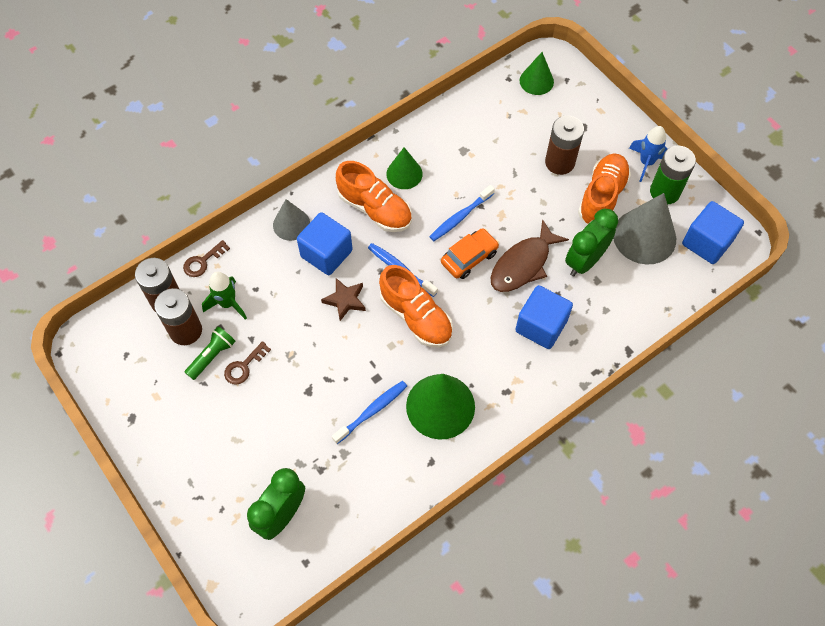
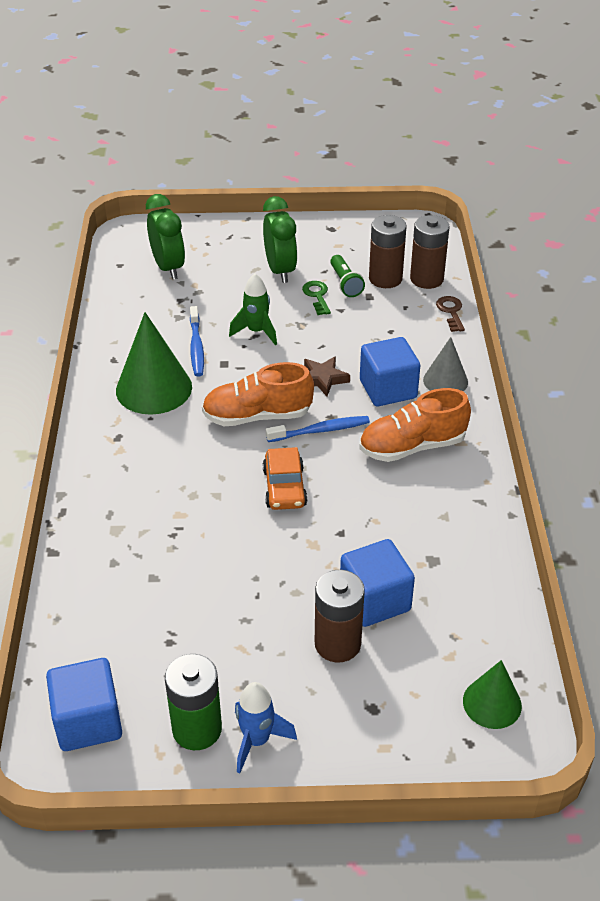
camera: 125 degrees right, 20 degrees down
green rocket [202,272,247,320] -> green rocket moved to [229,274,277,345]
brown key [224,341,271,385] -> green key [302,281,331,315]
green cone [386,147,423,189] -> none
blue toothbrush [429,185,495,241] -> none
brown fish [490,219,569,292] -> none
blue cube [515,285,573,349] -> blue cube moved to [340,539,415,627]
green clock [565,208,618,276] -> green clock moved to [263,196,297,283]
orange shoe [578,153,631,224] -> none
grey cone [613,193,676,265] -> none

